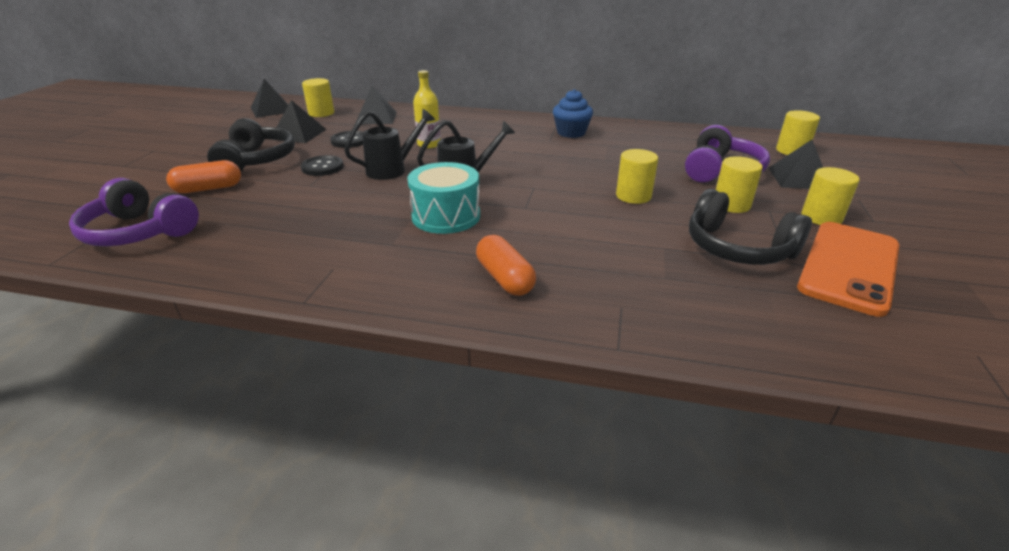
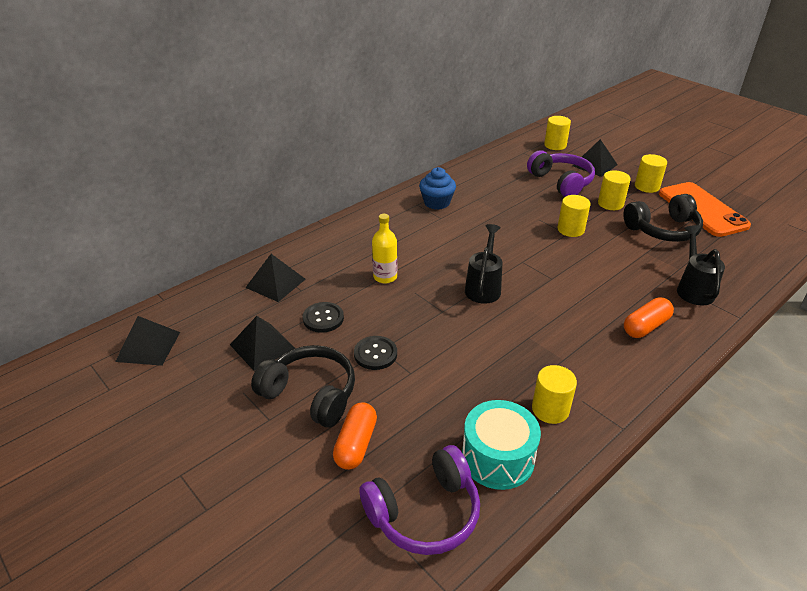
camera: 55 degrees left, 5 degrees up
yellow cylinder [302,78,334,117] -> yellow cylinder moved to [532,365,577,424]
black watering can [344,109,435,180] -> black watering can moved to [677,225,725,305]
turquoise drum [408,162,480,234] -> turquoise drum moved to [462,400,541,490]
orange capsule [476,235,536,296] -> orange capsule turned 45 degrees counterclockwise [624,297,674,338]

